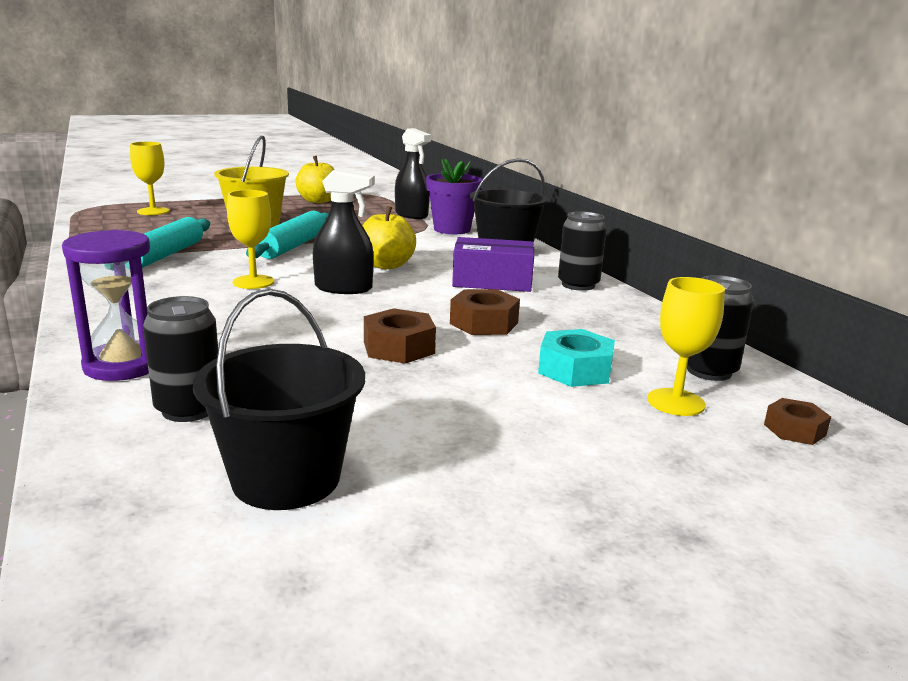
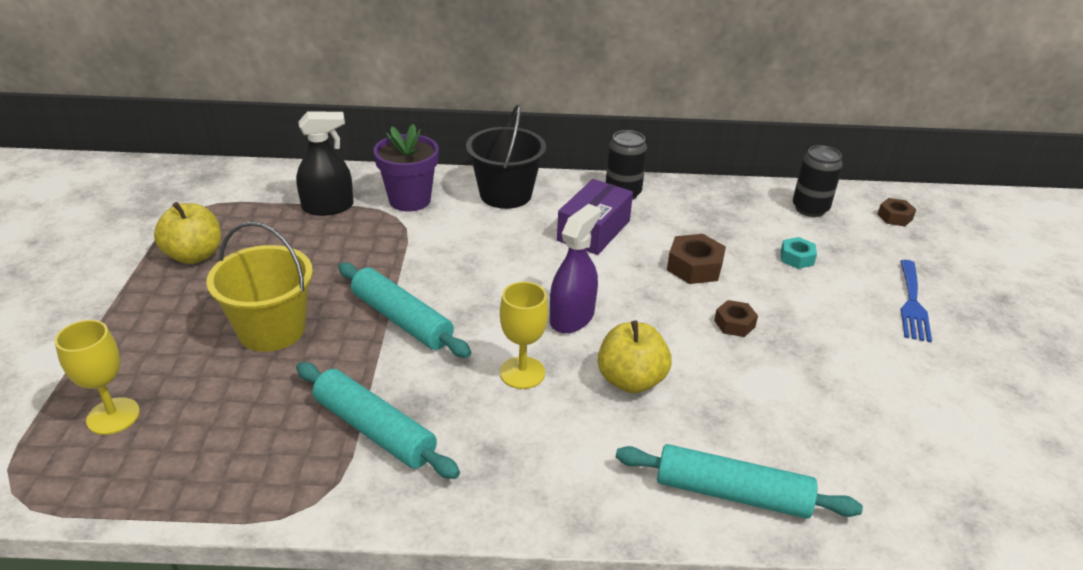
camera: 65 degrees left, 15 degrees up
purple hourglass [62,230,150,381] -> turquoise rolling pin [616,444,863,519]
black can [143,296,218,422] -> none
black bucket [193,289,365,510] -> none
black spray bottle [313,168,375,294] -> purple spray bottle [550,204,601,333]
yellow apple [362,206,416,269] -> yellow apple moved to [598,321,672,393]
brown nut [364,308,436,364] -> brown nut [714,300,758,337], size x0.63
turquoise nut [538,329,615,387] -> turquoise nut [780,237,817,269], size x0.63
yellow goblet [647,277,725,416] -> none
none -> blue fork [900,260,932,342]

